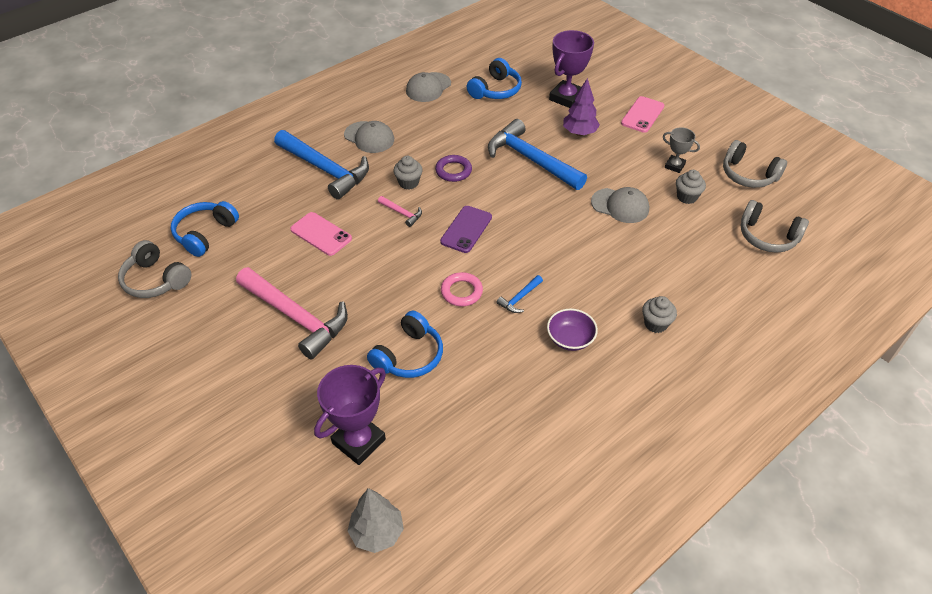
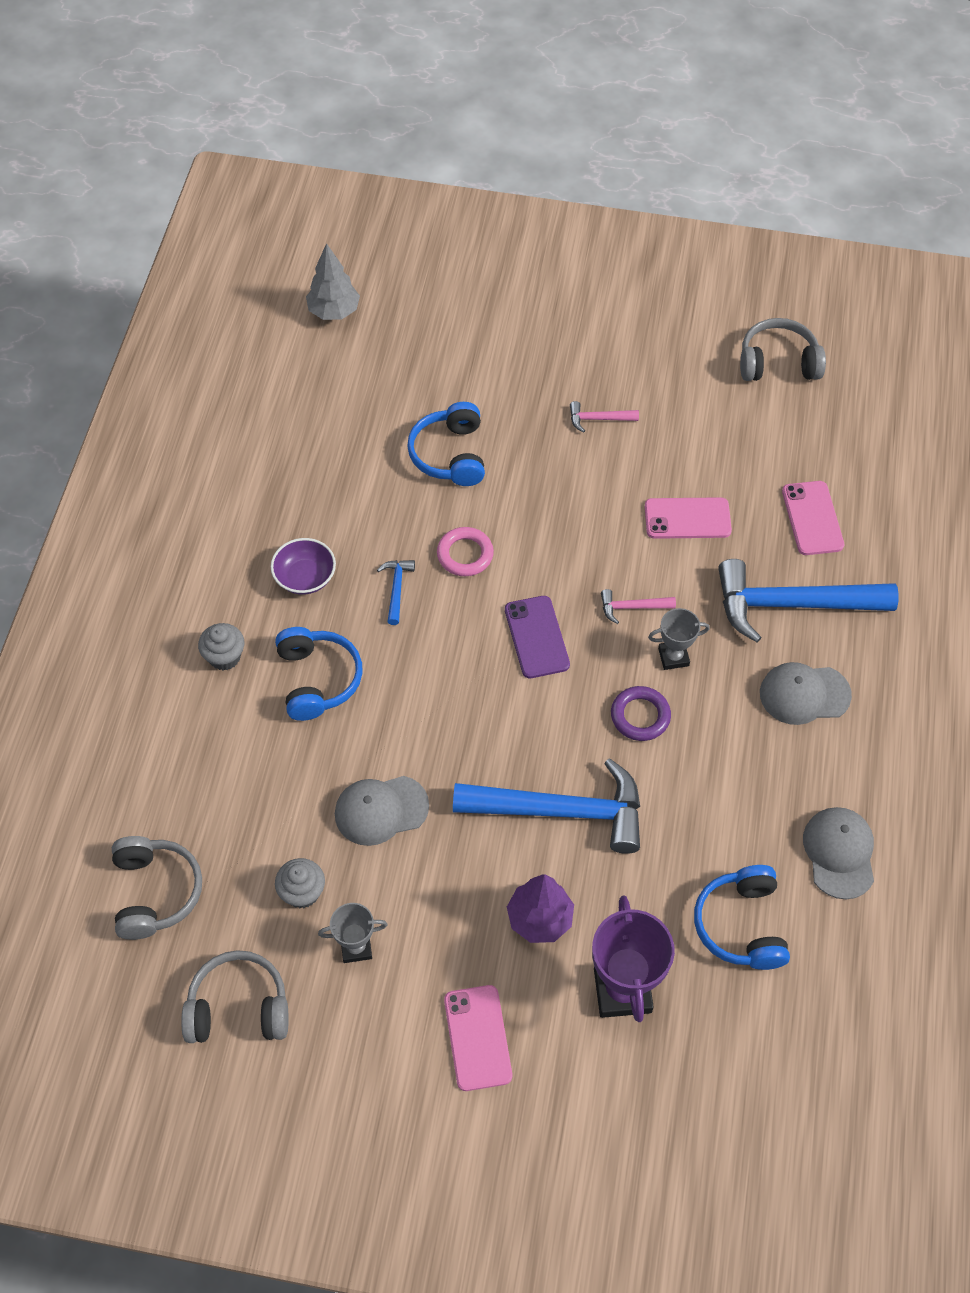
camera: 140 degrees right, 10 degrees up
blue headphones [171,201,239,257] -> blue headphones moved to [275,627,363,721]
pink hammer [236,267,348,359] -> pink hammer [570,401,639,433], size x0.42
purple trophy [314,365,386,465] -> none
grey cupcake [393,156,423,190] -> grey trophy [648,608,710,670]
grey headphones [741,200,809,253] -> grey headphones turned 90 degrees clockwise [112,836,202,940]
none -> pink phone [782,481,844,555]

